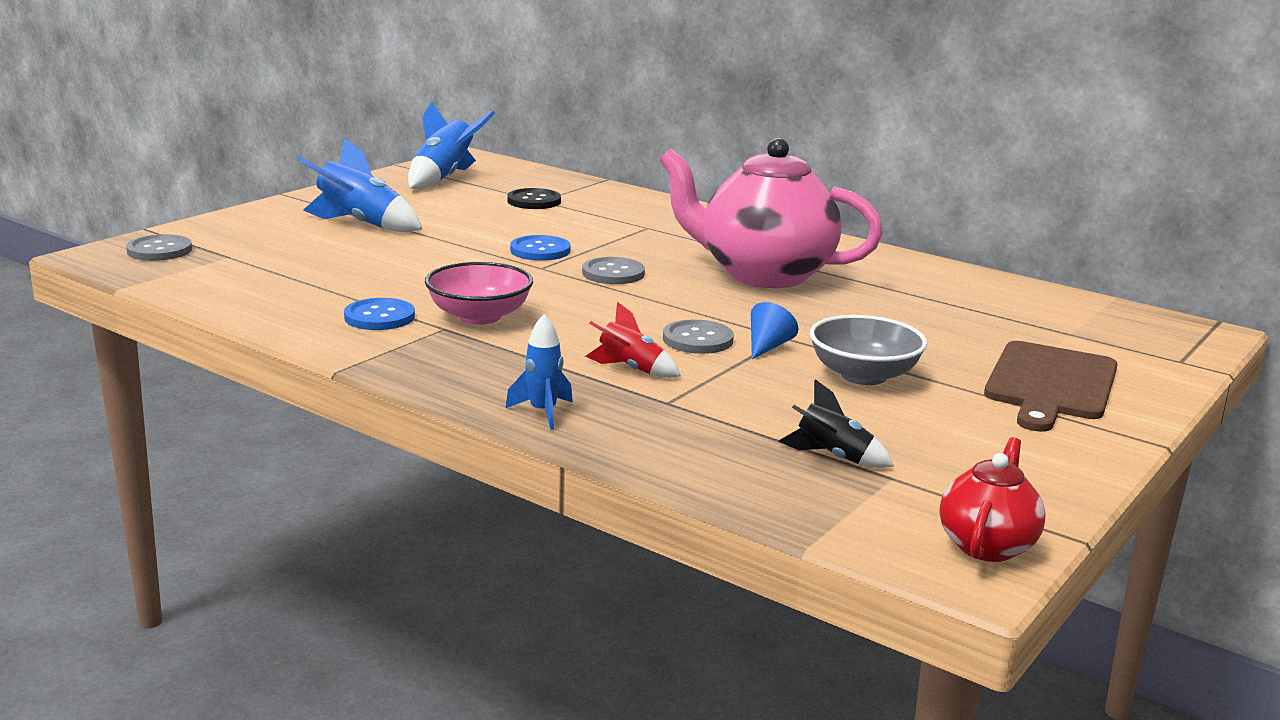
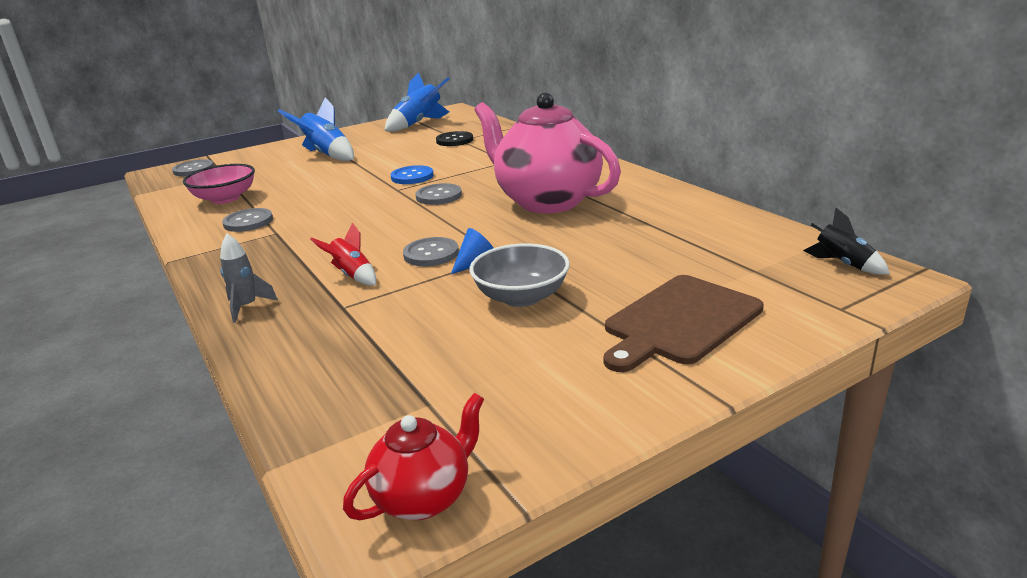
camera: 25 degrees right, 5 degrees up
blue button [344,298,415,330] -> grey button [222,208,273,232]
pink bowl [425,262,533,325] -> pink bowl moved to [183,164,255,204]
blue rocket [505,314,573,430] -> grey rocket [220,234,278,323]
black rocket [779,379,894,468] -> black rocket moved to [803,208,890,275]

